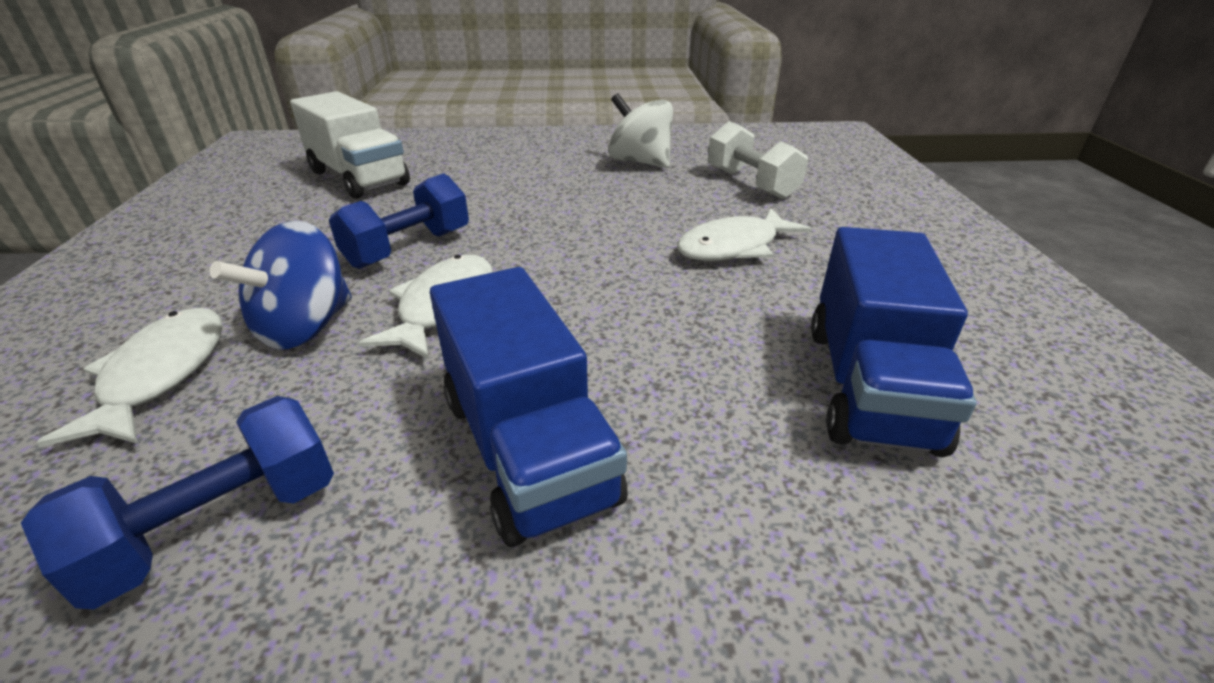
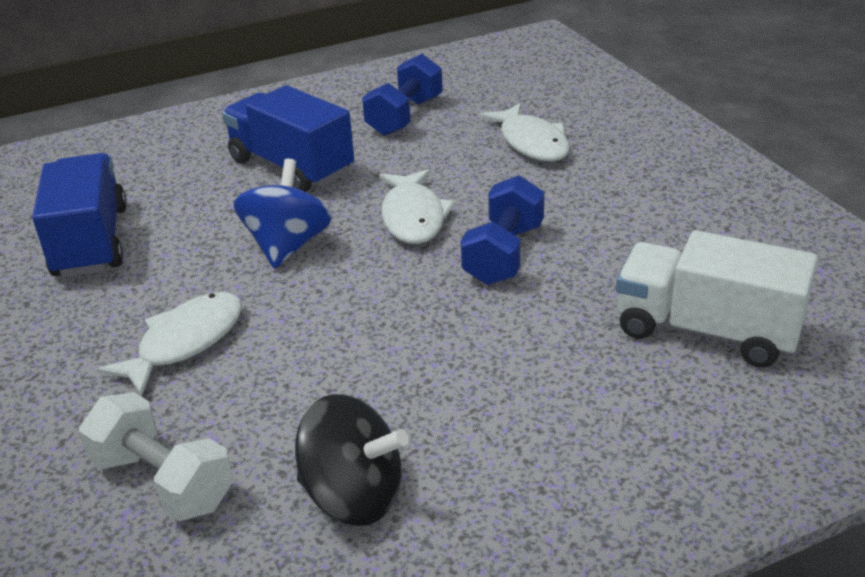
camera: 160 degrees right, 0 degrees up
blue spinning top [210,220,352,349] -> blue spinning top moved to [233,159,332,269]
white spinning top [608,93,673,168] -> black spinning top [295,394,409,526]

